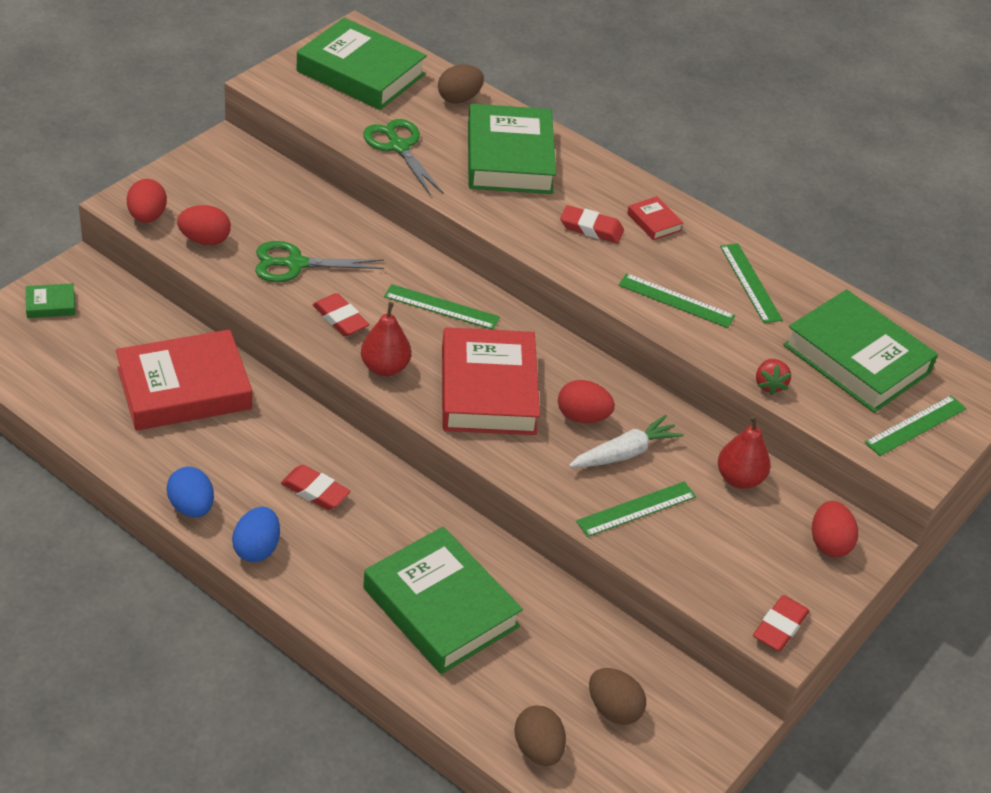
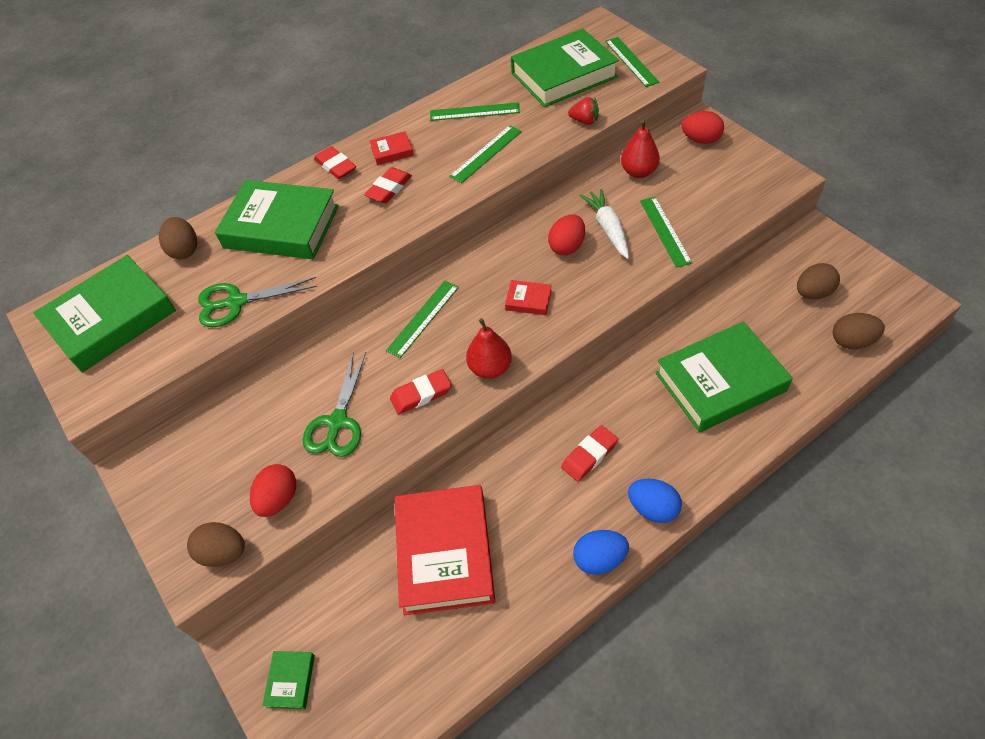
camera: 65 degrees left, 10 degrees up
red egg [127,179,167,223] -> brown egg [187,522,245,567]
red book [442,327,540,435] -> red book [505,280,552,315], size x0.42
red eraser [753,595,809,651] -> red eraser moved to [314,146,356,179]

